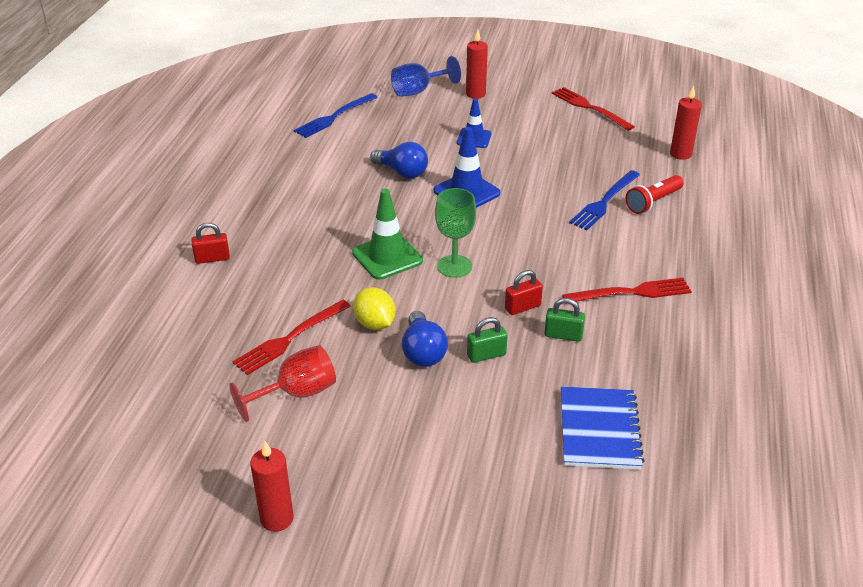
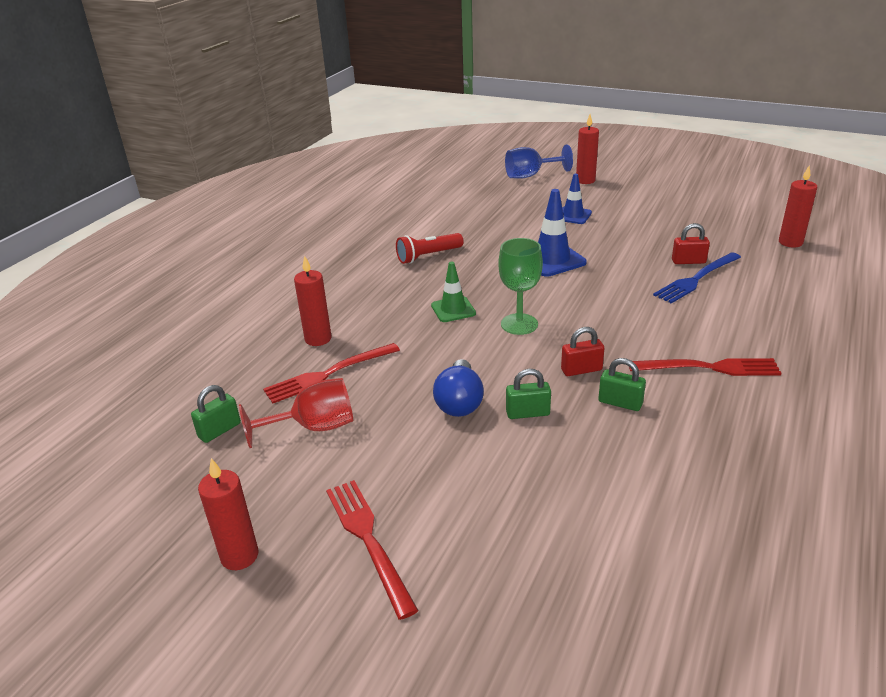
camera: 15 degrees right, 5 degrees down
red padlock [191,223,230,264] -> red padlock moved to [672,223,710,264]
blue fork [294,93,378,138] -> none
green traffic cone [352,189,423,280] -> green traffic cone [431,262,476,322], size x0.65
yellow lemon [353,287,396,330] -> none
blue light bulb [370,142,428,179] -> none
red fork [552,87,635,131] -> red fork moved to [326,480,419,620]
blue notebook [561,387,645,470] -> none
red flashlight [626,175,683,214] -> red flashlight moved to [396,233,464,264]
none -> green padlock [191,385,241,443]
none -> red candle [294,256,331,346]

